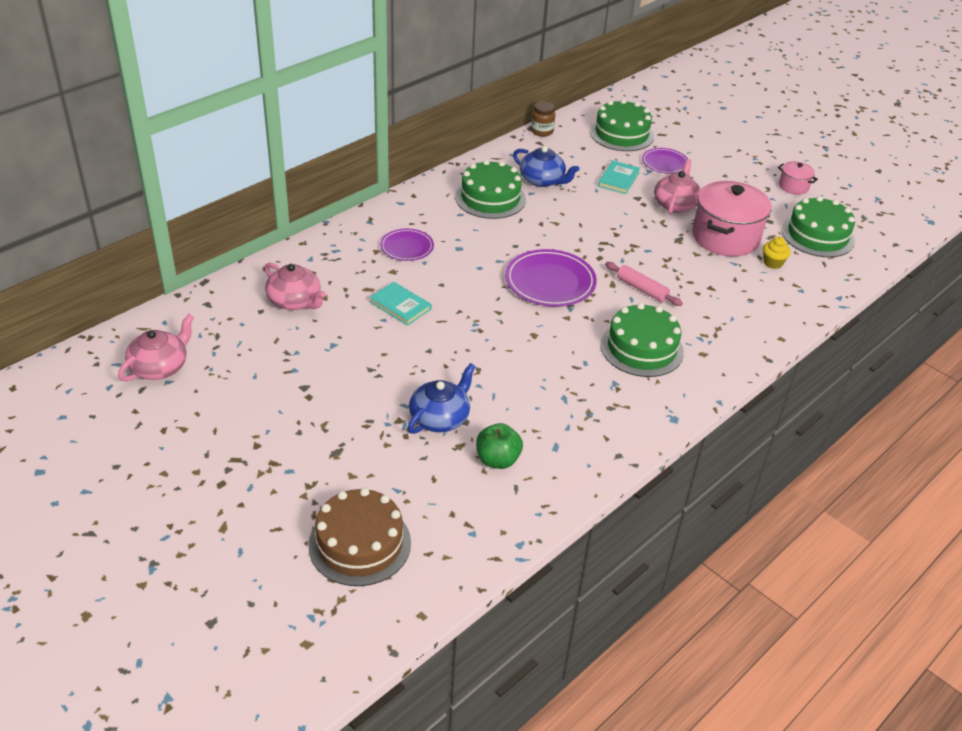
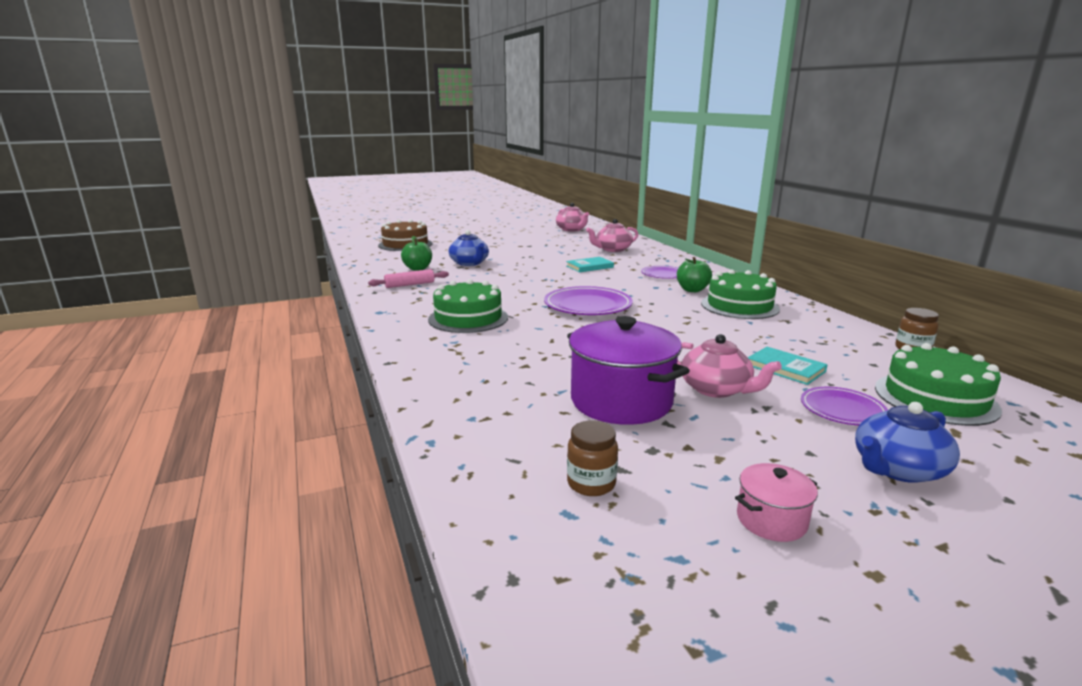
camera: 115 degrees right, 20 degrees down
blue teapot [513,146,580,187] -> blue teapot moved to [855,402,960,483]
pink rolling pin [605,262,683,306] -> pink rolling pin moved to [368,269,449,288]
pink pot [692,181,772,257] -> purple pot [567,316,690,425]
yellow cupcake [763,237,791,269] -> none
green cake [781,196,855,257] -> brown jar [567,420,618,496]
none -> green apple [677,257,712,292]

